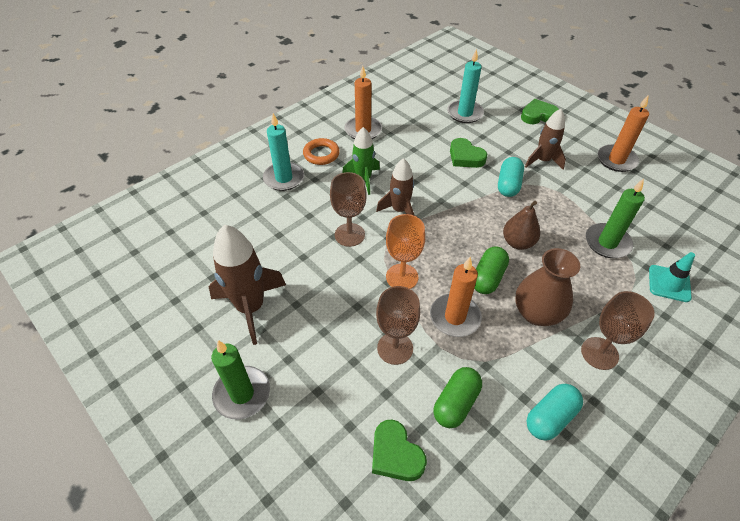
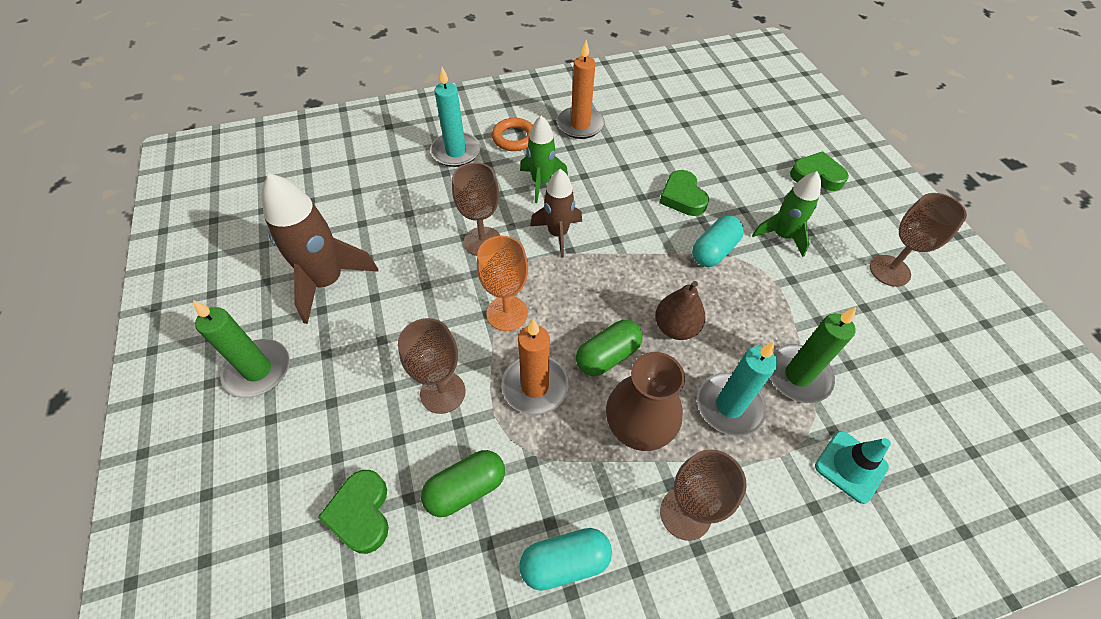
camera: 25 degrees right, 5 degrees up
turquoise candle [447,49,484,123] -> turquoise candle moved to [697,342,777,436]
brown rocket [525,109,566,169] -> green rocket [752,171,821,257]
orange candle [598,95,649,172] -> brown goblet [870,193,967,287]

